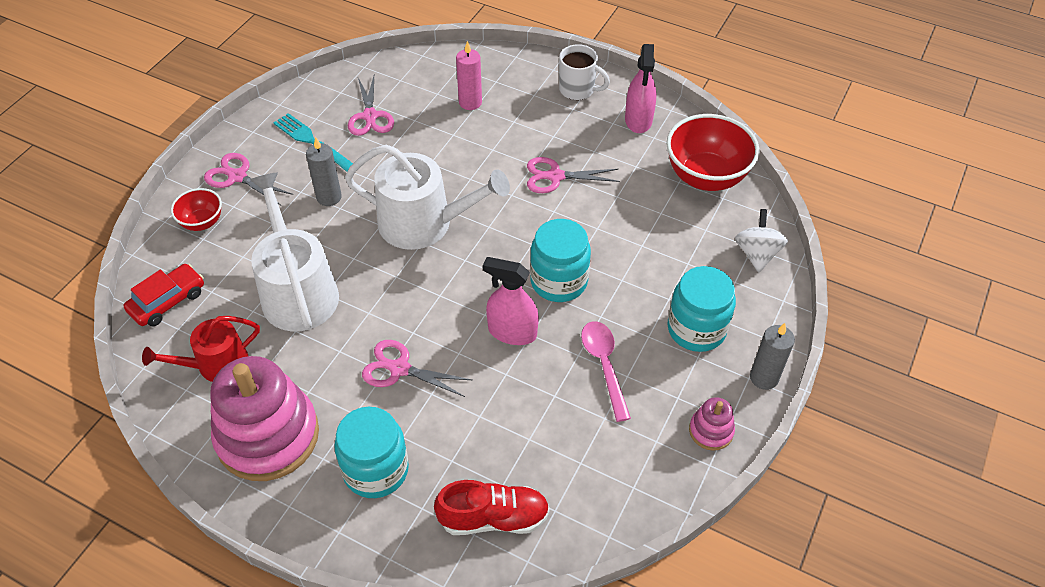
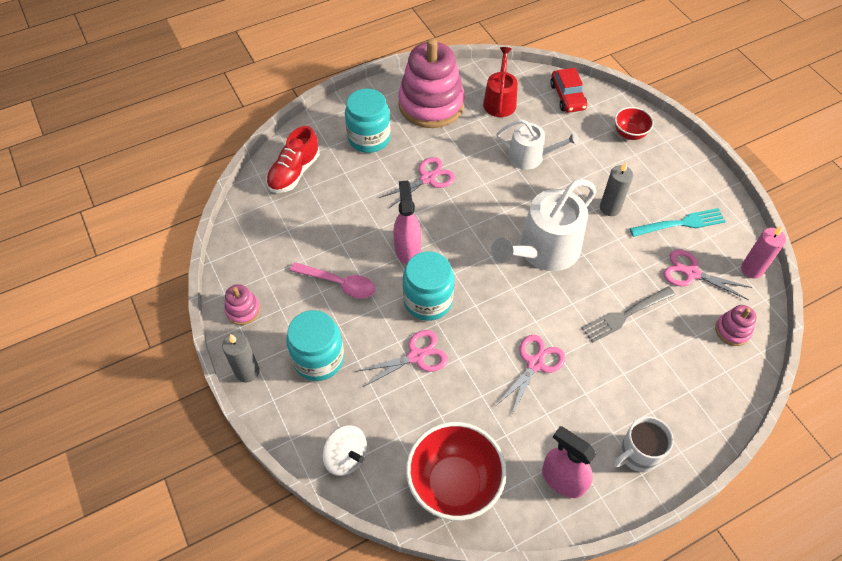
camera: 125 degrees right, 5 degrees up
pink scissors [204,153,293,205] -> pink scissors moved to [356,330,448,387]
white watering can [250,173,339,332] -> white watering can [496,119,579,170], size x0.61
pink candle [456,41,482,110] -> pink candle moved to [741,226,786,278]
pink spray bottle [483,257,539,345] -> pink spray bottle turned 60 degrees counterclockwise [393,181,421,264]
none -> grey fork [582,287,675,343]
none -> pink stacking toy [715,305,757,346]

